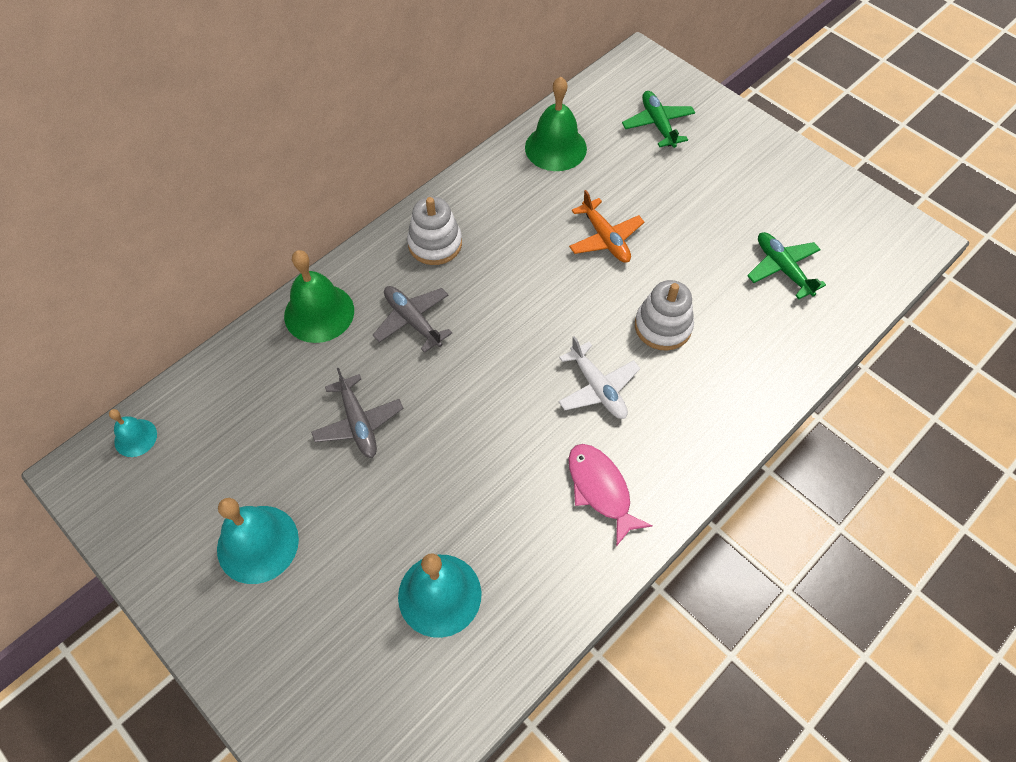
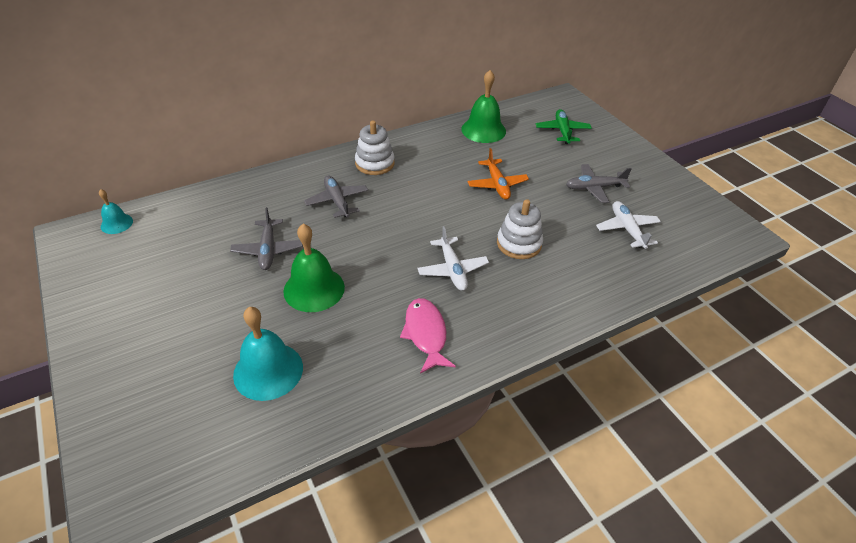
camera: 15 degrees right, 15 degrees down
turquoise bell [217,498,299,584] -> none
green bell [284,250,354,343] -> green bell moved to [283,224,345,312]
green plane [747,232,826,299] -> white plane [596,201,661,249]
none -> grey plane [566,164,632,203]

